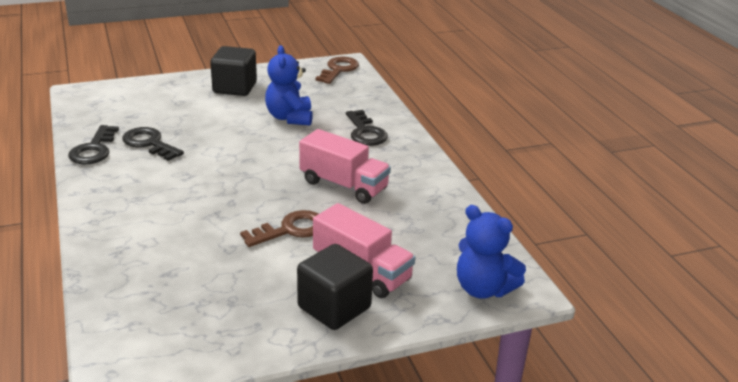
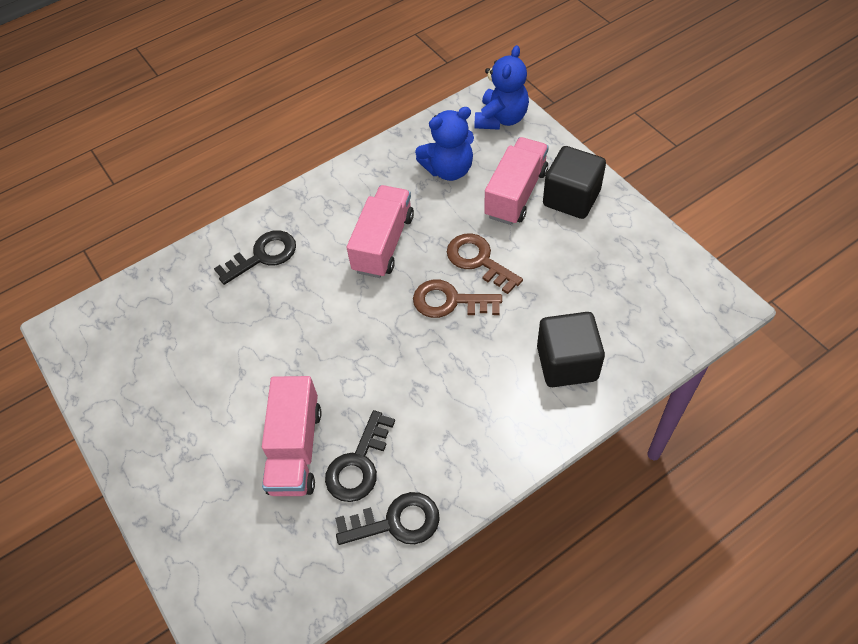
camera: 100 degrees left, 25 degrees up
black cube [210,46,257,96] -> black cube moved to [537,312,605,387]
blue teddy bear [265,45,313,126] -> blue teddy bear moved to [415,107,474,181]
brown key [315,57,359,84] -> brown key moved to [413,280,502,318]
none -> pink truck [262,376,322,496]

